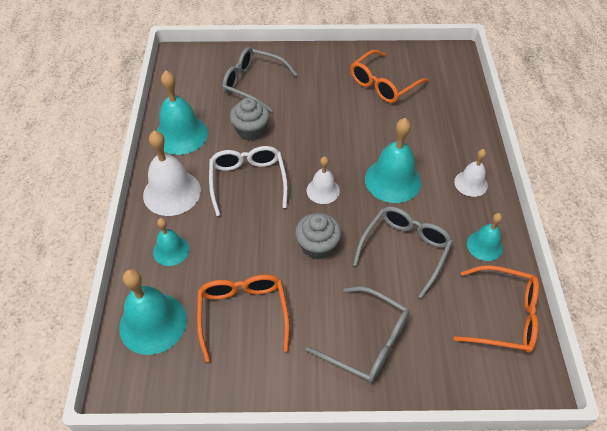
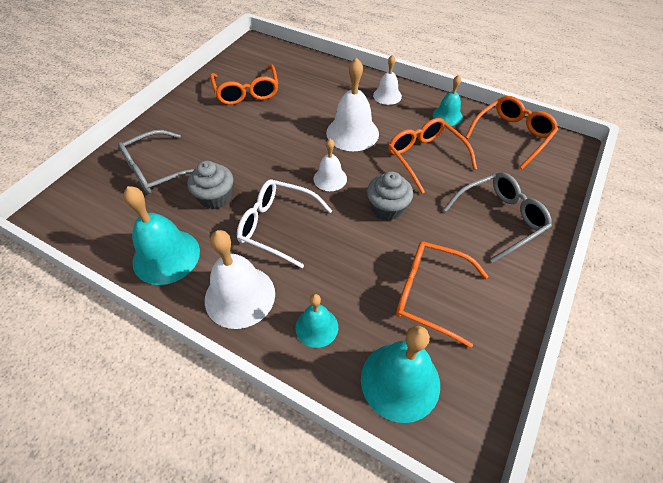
camera: 60 degrees left, 0 degrees up
grey glasses [353,206,453,299] -> orange glasses [388,118,477,194]
turquoise bell [365,118,421,203] -> white bell [326,57,379,151]

